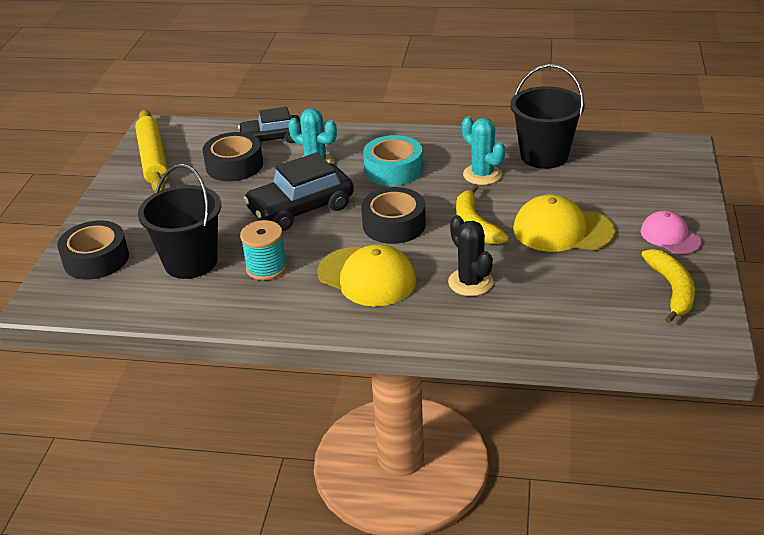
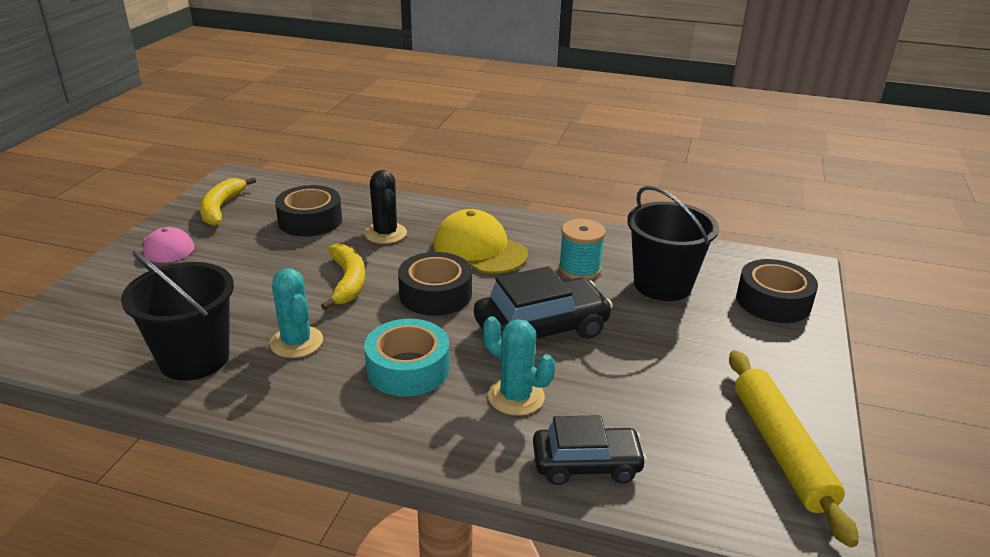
camera: 175 degrees left, 5 degrees down
black tape [202,132,263,181] -> black tape moved to [275,185,342,237]
yellow cap [513,194,615,252] -> none

